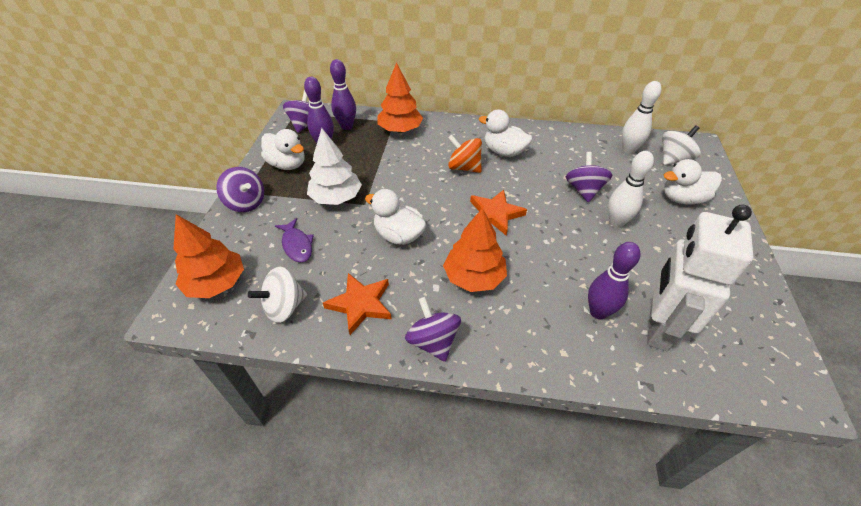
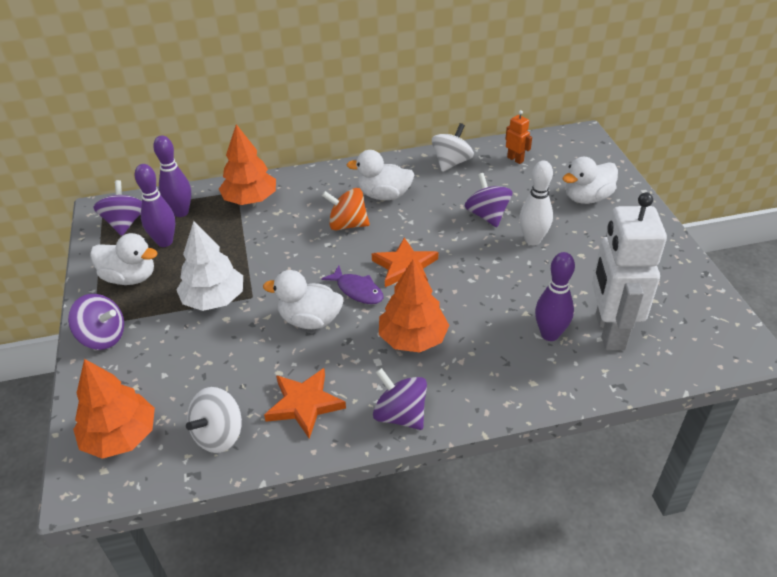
camera: 20 degrees left, 5 degrees down
purple fish [275,218,314,263] -> purple fish moved to [321,265,383,304]
white bowling pin [622,81,661,154] -> orange robot [505,110,532,164]
white spinning top [662,125,701,165] -> white spinning top moved to [432,123,474,172]

